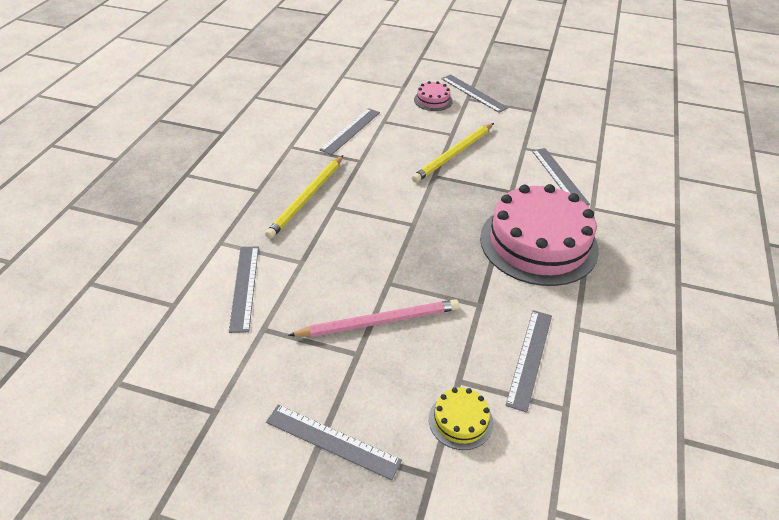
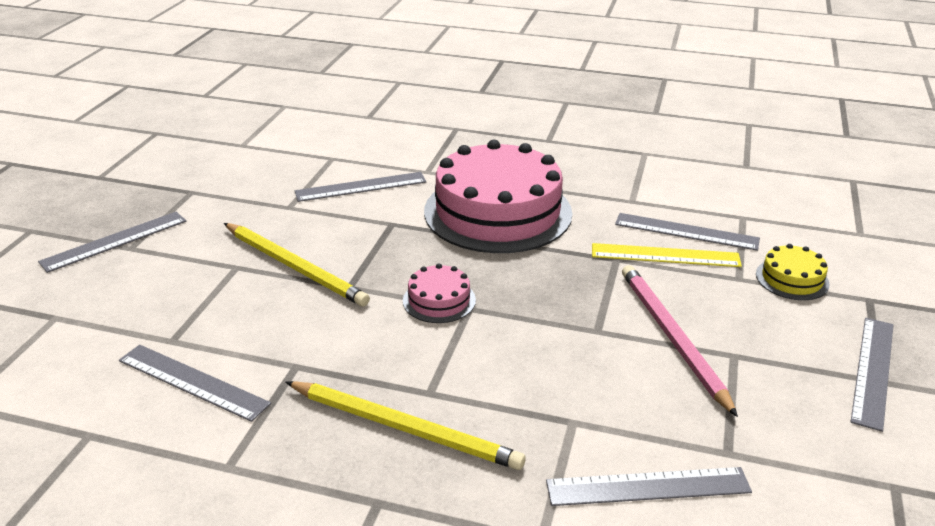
camera: 90 degrees left, 10 degrees down
pink cake [414,81,453,111] -> pink cake moved to [403,263,476,323]
none -> yellow ruler [592,243,742,267]

